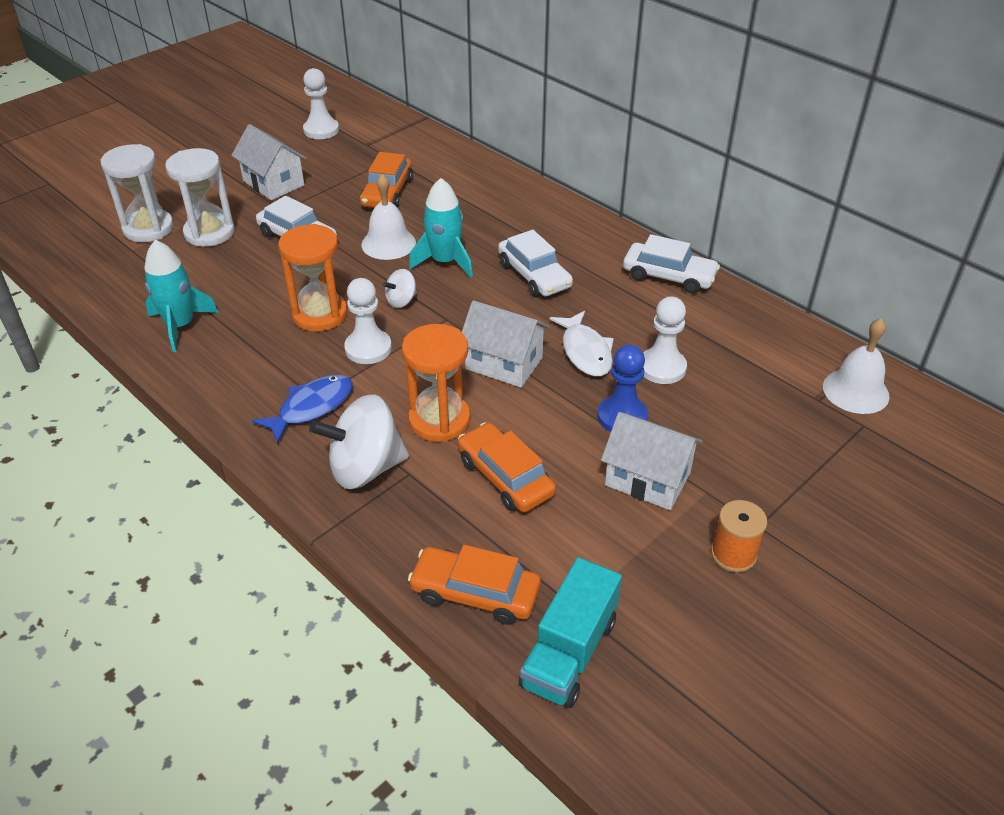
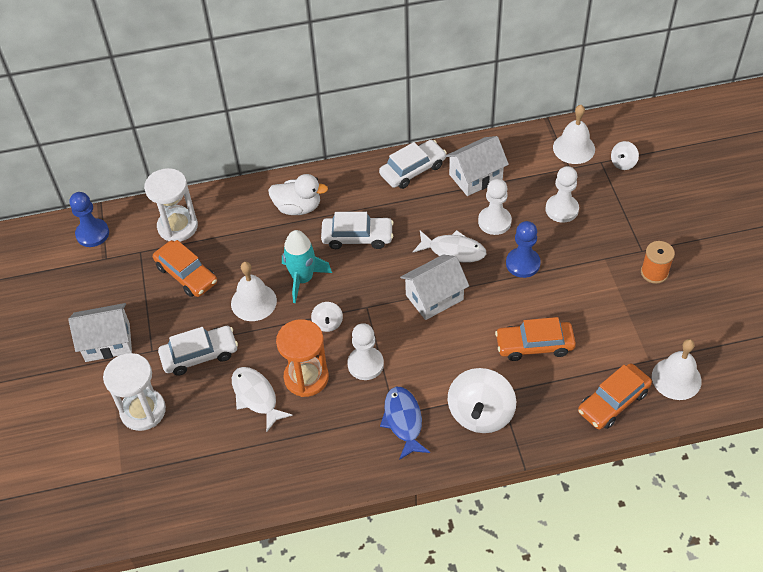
camera: 55 degrees left, 10 degrees up
white hourglass [100,144,174,242] -> white hourglass moved to [144,168,198,242]
turquoise rocket [145,240,219,352] -> none
white pawn [303,68,339,139] -> white pawn moved to [545,166,579,223]
orange hourglass [402,324,471,442] -> none
turquoise truck [519,557,622,708] -> white bell [652,339,702,400]
white house [601,412,703,510] -> white house moved to [445,136,509,196]
none -> blue pawn [70,192,109,247]
none -> white fish [232,367,293,432]
none -> white duck [268,174,328,215]
none -> white spinning top [611,141,639,170]

